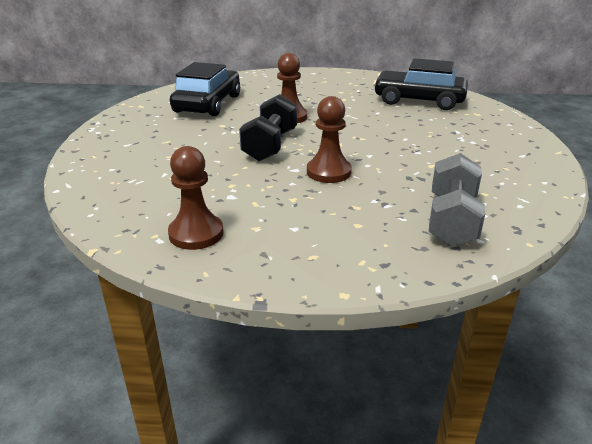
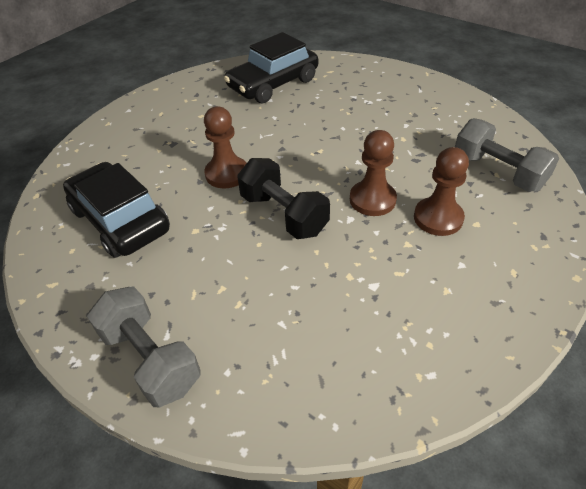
camera: 55 degrees left, 15 degrees up
brown pawn [168,146,224,250] -> brown pawn moved to [414,147,469,236]
none -> grey dumbbell [87,287,201,407]

